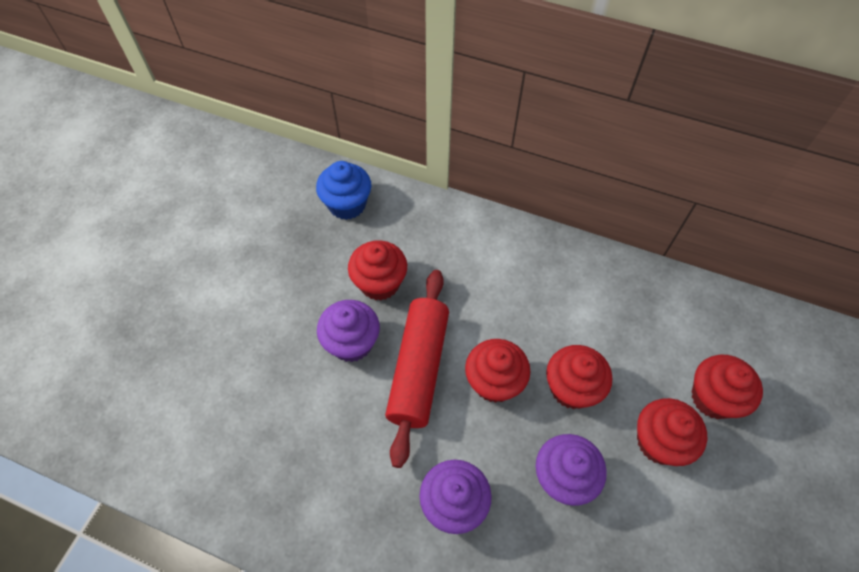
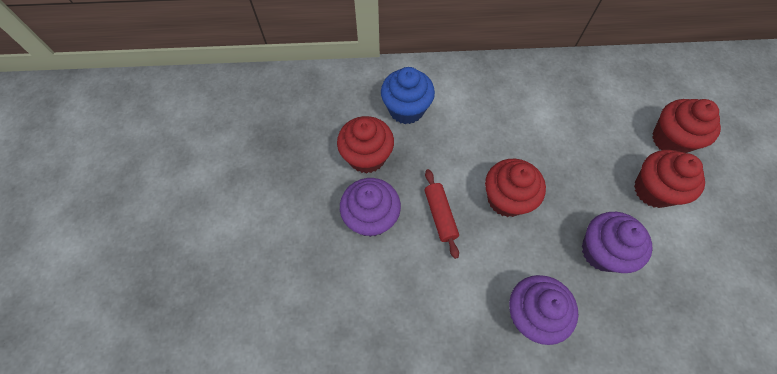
camera: 25 degrees left, 5 degrees up
blue cupcake [316,161,371,220] -> blue cupcake moved to [381,67,435,124]
red rolling pin [385,270,449,468] -> red rolling pin [425,169,459,259], size x0.50
red cupcake [546,345,612,409] -> none

